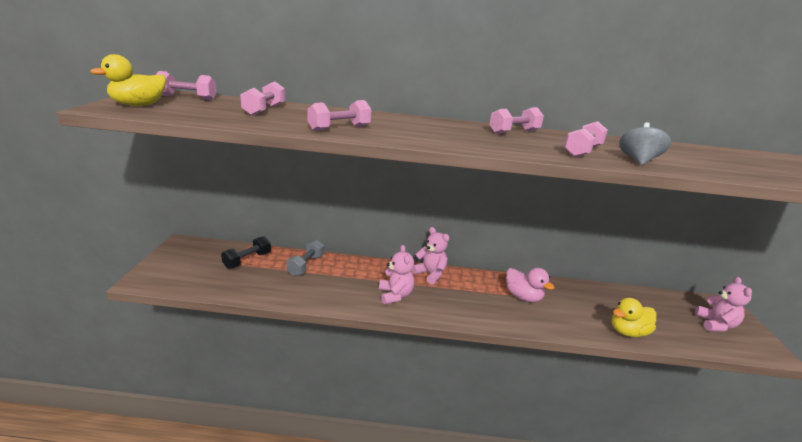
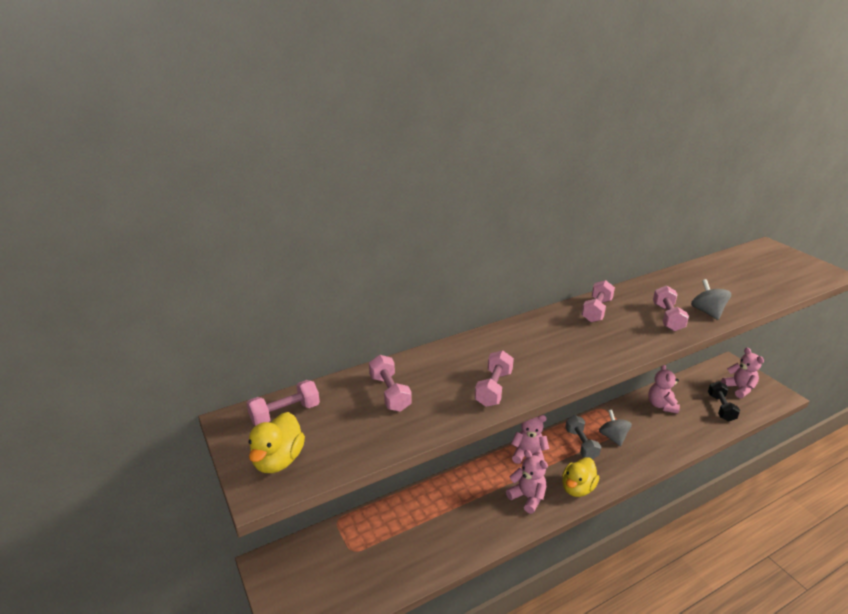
camera: 30 degrees left, 5 degrees up
black dumbbell [221,236,271,269] -> black dumbbell moved to [708,381,740,421]
grey dumbbell [286,239,324,276] -> grey dumbbell moved to [565,415,601,459]
pink duck [506,268,555,302] -> grey spinning top [599,410,632,447]
yellow duck [611,298,656,337] -> yellow duck moved to [562,457,599,497]
none -> pink teddy bear [648,365,680,413]

